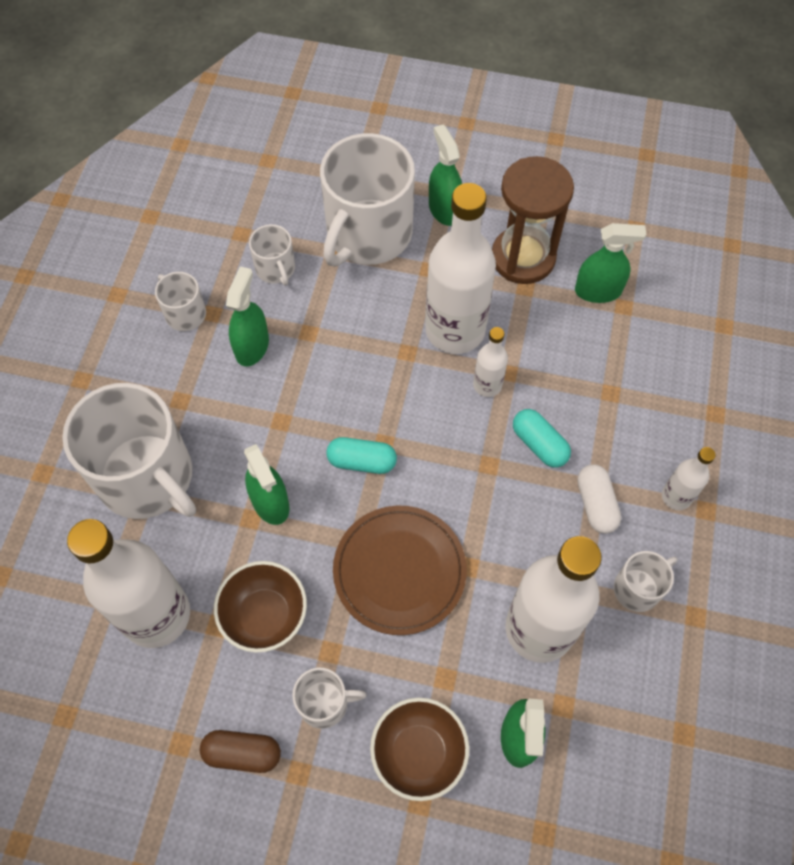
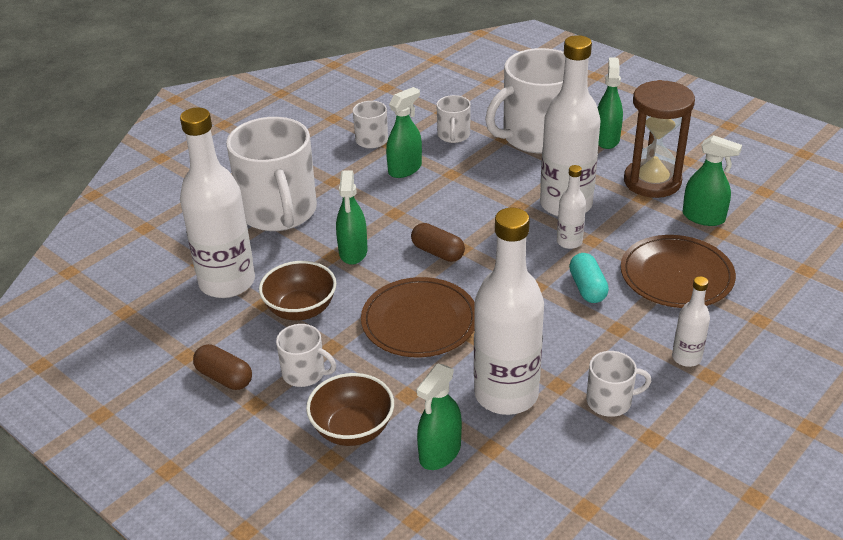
camera: 30 degrees right, 25 degrees down
turquoise capsule [326,437,397,474] -> brown capsule [411,223,465,262]
white capsule [577,464,621,534] -> none
none -> brown plate [620,235,736,308]

